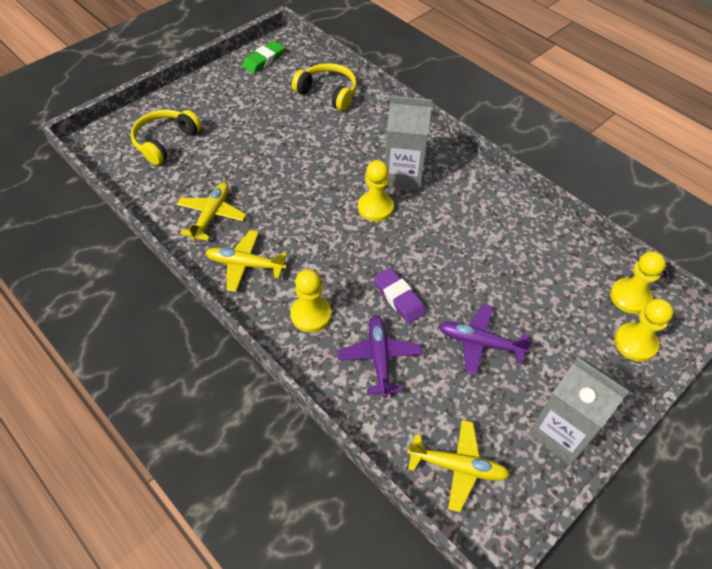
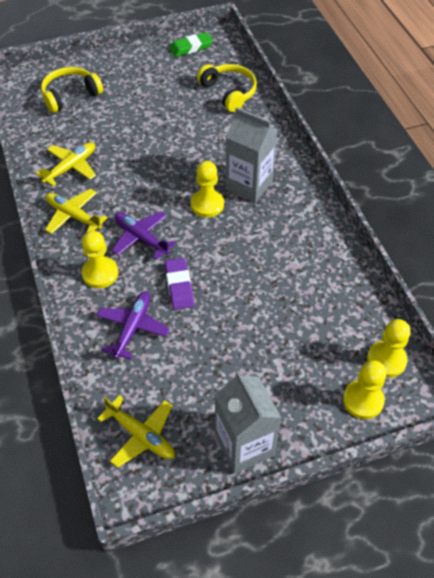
camera: 25 degrees right, 0 degrees up
purple plane [439,304,533,375] -> purple plane moved to [112,211,176,260]

